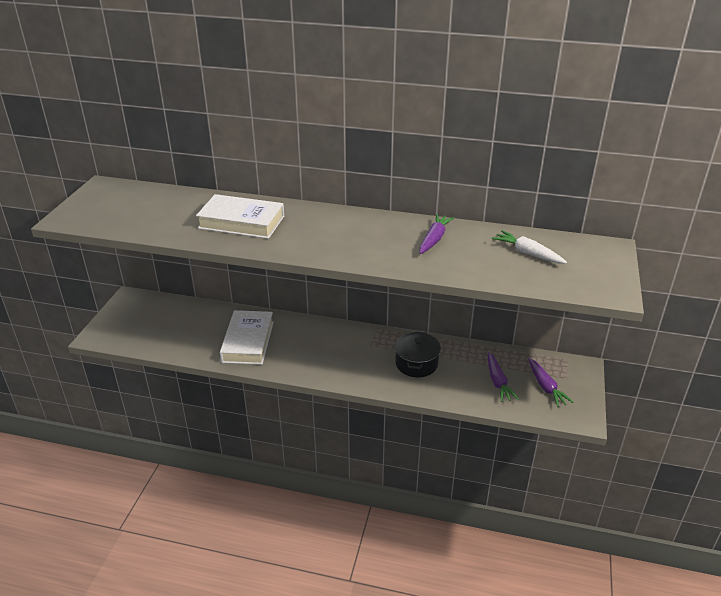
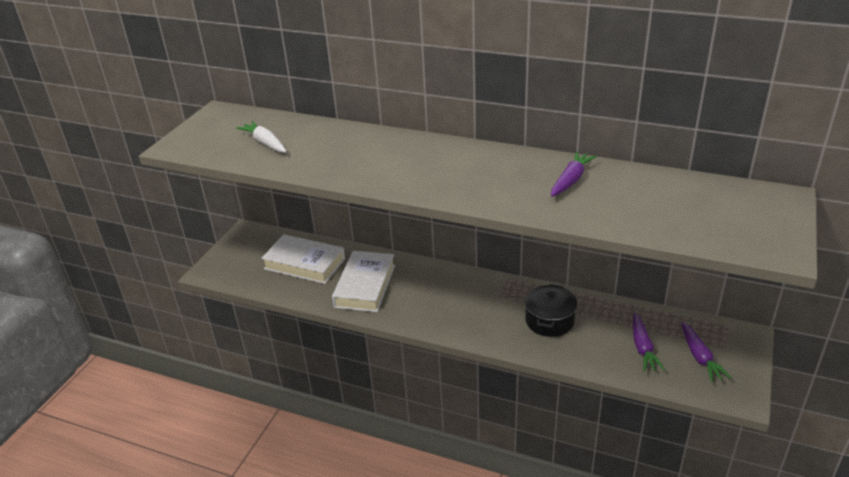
camera: 10 degrees right, 0 degrees up
white book [196,194,284,239] -> white book moved to [261,234,345,284]
white carrot [492,230,567,264] -> white carrot moved to [236,121,287,152]

